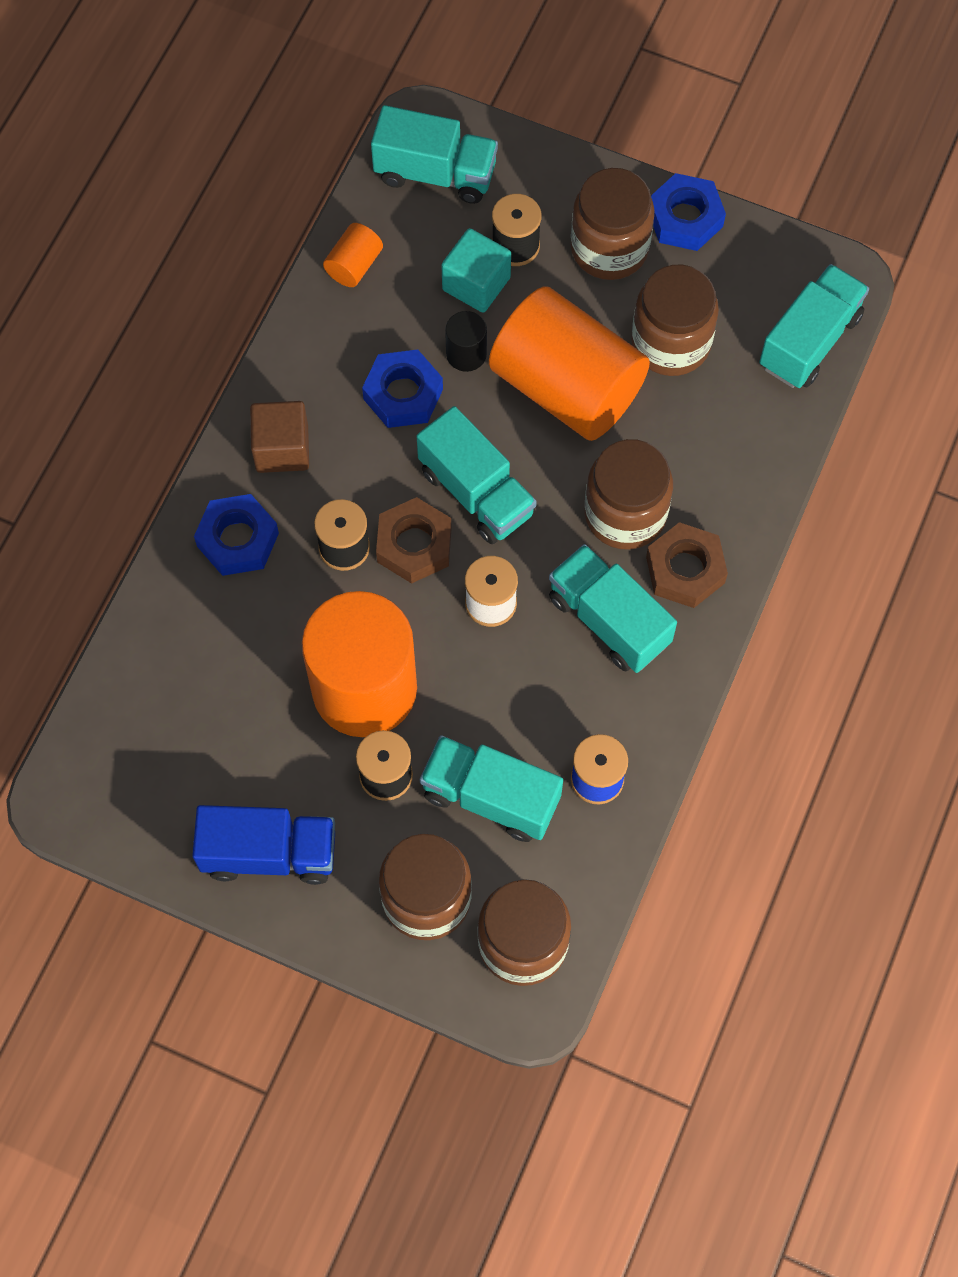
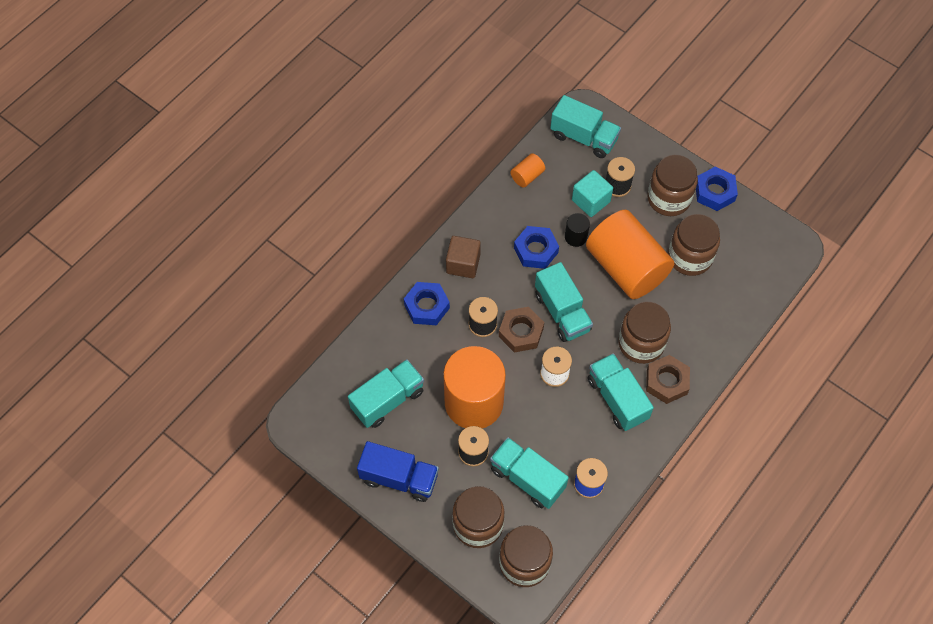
camera: 15 degrees right, 5 degrees down
turquoise truck [759,264,869,388] -> turquoise truck moved to [348,359,424,428]

